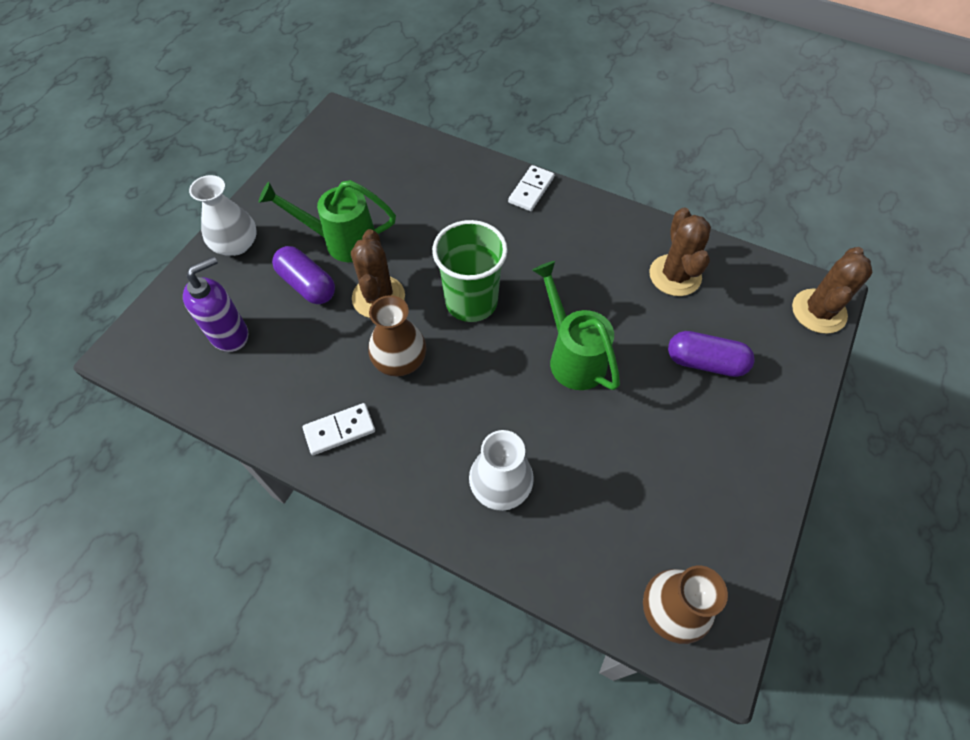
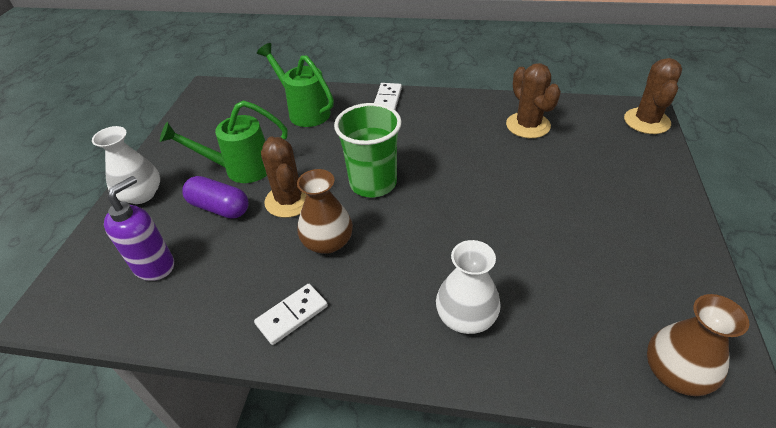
camera: 15 degrees left, 15 degrees down
green watering can [532,261,620,390] -> green watering can moved to [257,43,334,127]
purple capsule [668,331,755,377] -> none

